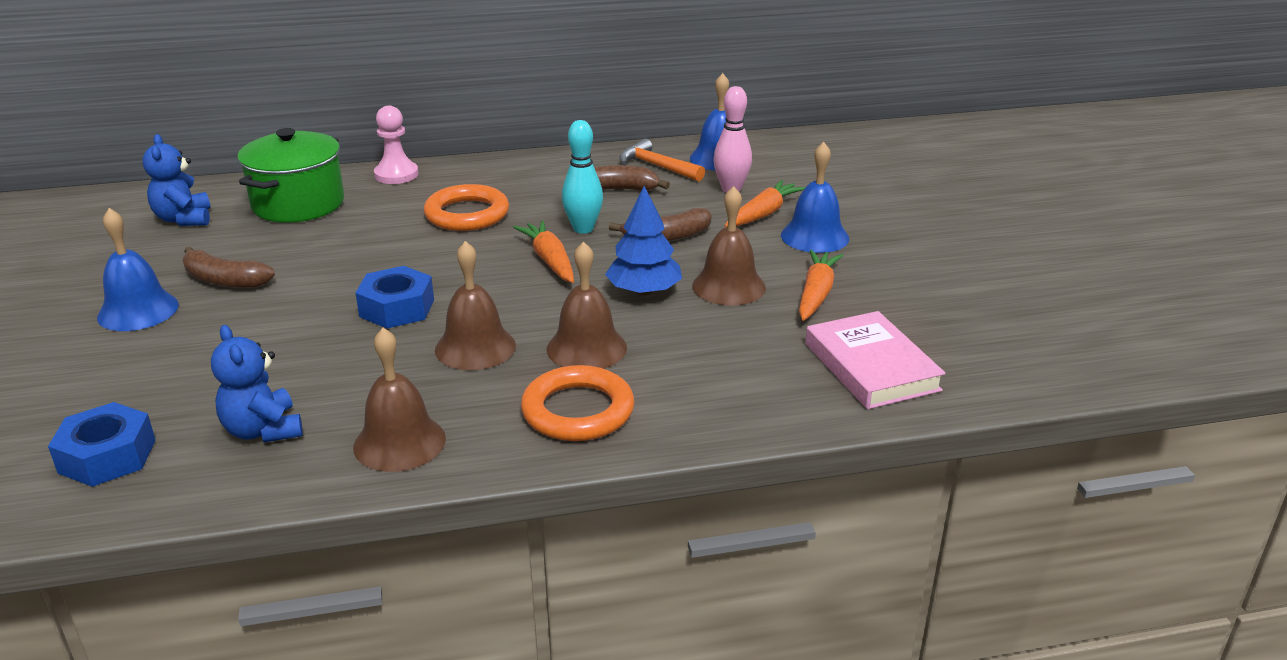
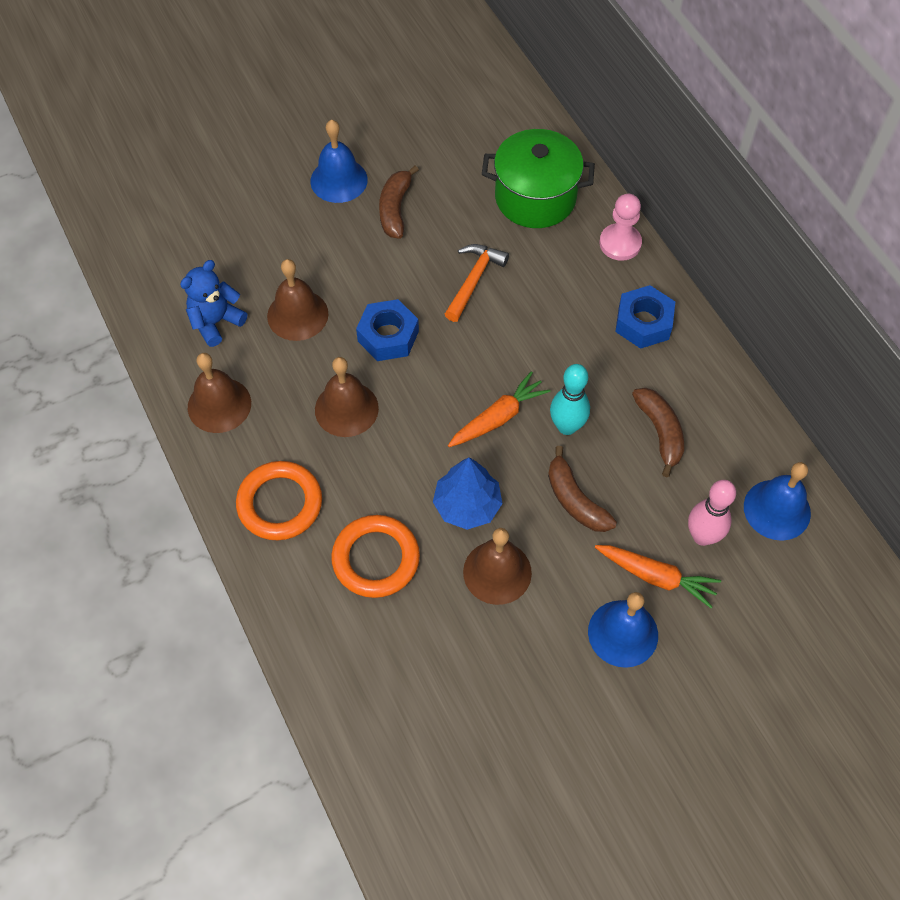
camera: 75 degrees right, 30 degrees up
blue nut [48,402,156,487] -> blue nut moved to [615,285,675,349]
blue teddy bear [143,134,210,226] -> none
orange ring [424,184,509,231] -> orange ring moved to [331,515,420,598]
brown bell [547,241,627,369] -> brown bell moved to [267,259,328,341]
orange hammer [620,138,705,182] -> orange hammer moved to [445,244,509,322]
orange carrot [799,250,843,321] -> none
pink book [806,311,946,409] -> none

